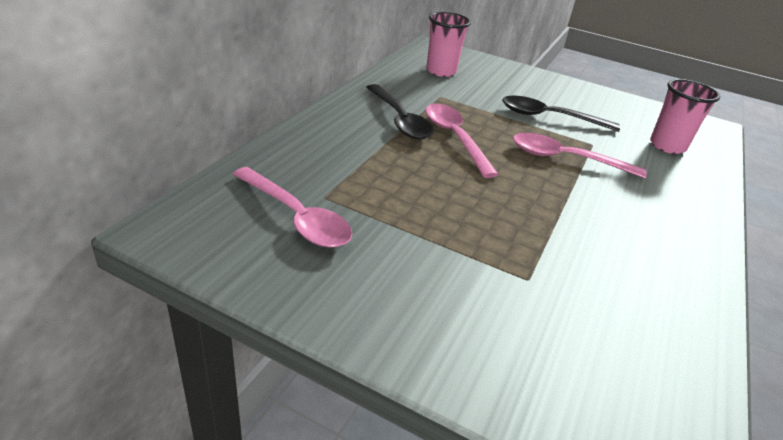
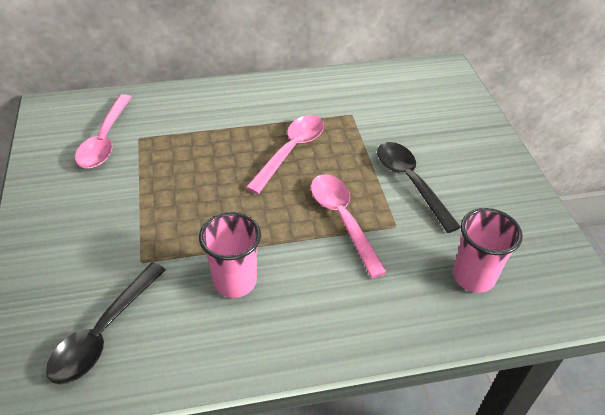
camera: 55 degrees right, 10 degrees up
black spoon [366,84,434,139] -> black spoon moved to [46,262,166,384]
pink cup [426,12,471,77] -> pink cup moved to [199,212,261,298]

